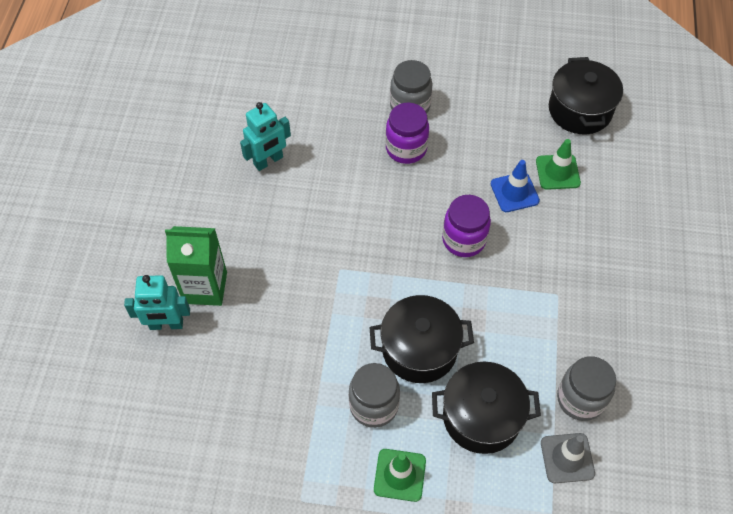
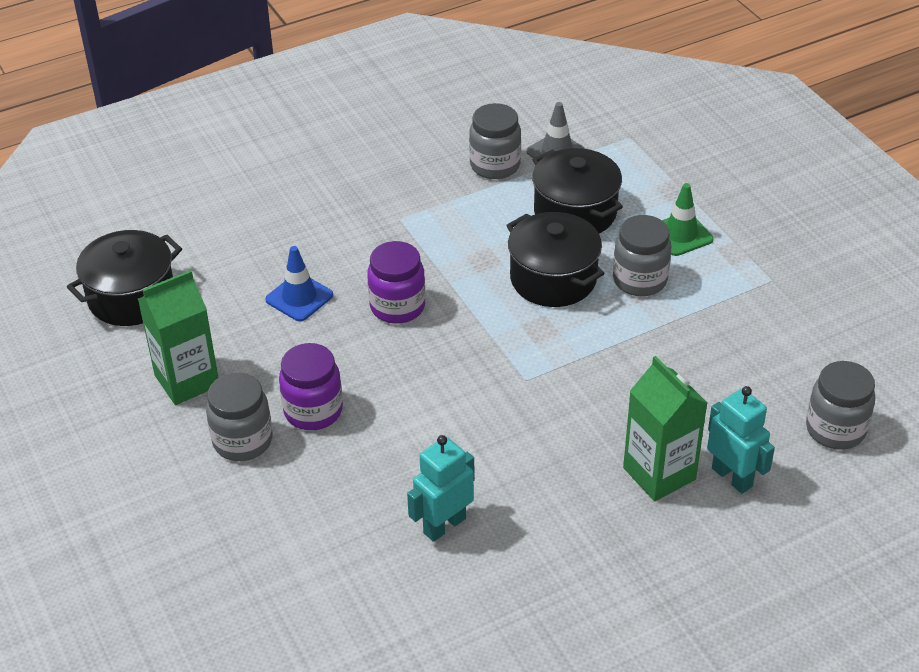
camera: 125 degrees left, 15 degrees down
turquoise robot [240,102,291,171] -> turquoise robot turned 60 degrees counterclockwise [407,435,475,542]
green traffic cone [536,139,581,190] -> none
none -> green carton [138,270,218,405]
none -> grey jar [806,361,875,450]

